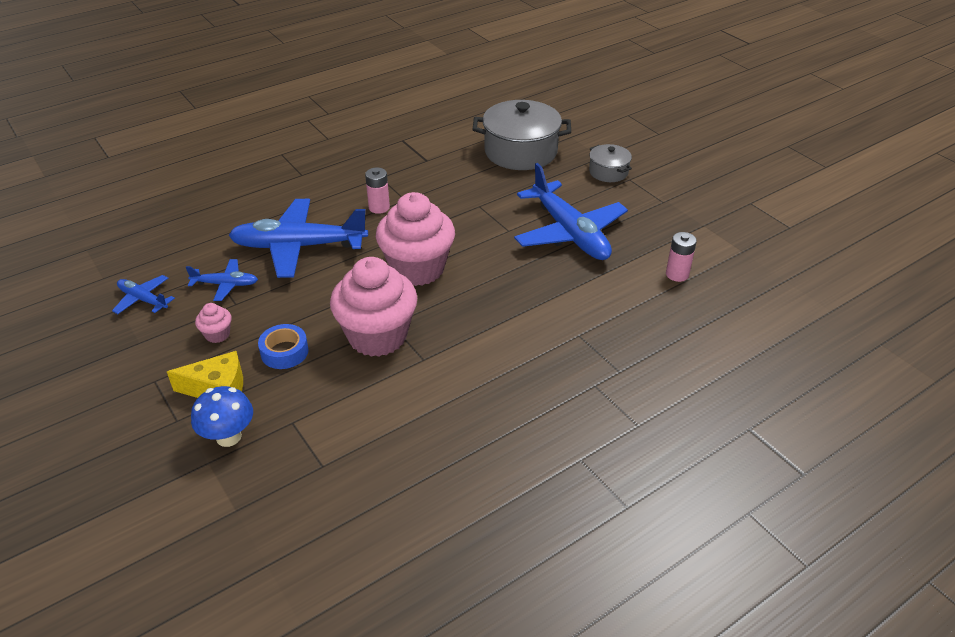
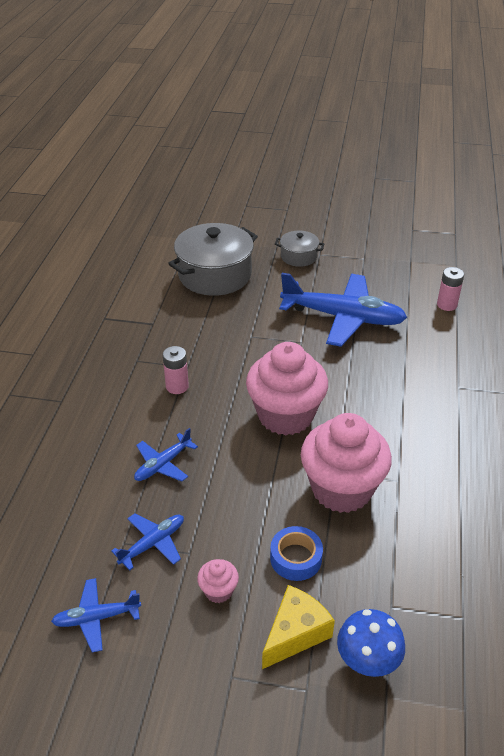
camera: 45 degrees left, 0 degrees up
blue plane [229,199,368,278] -> blue plane [134,428,198,482], size x0.48

